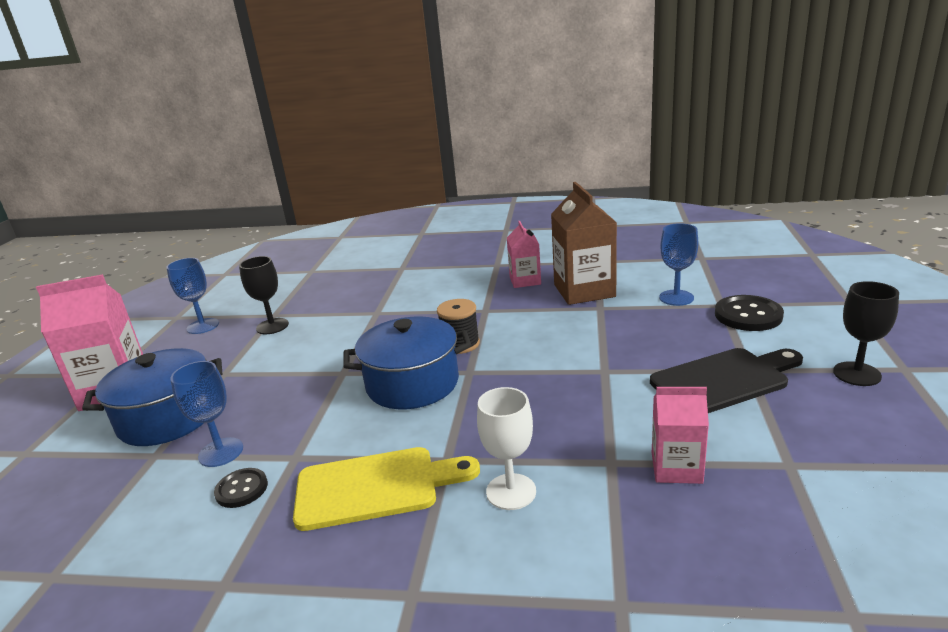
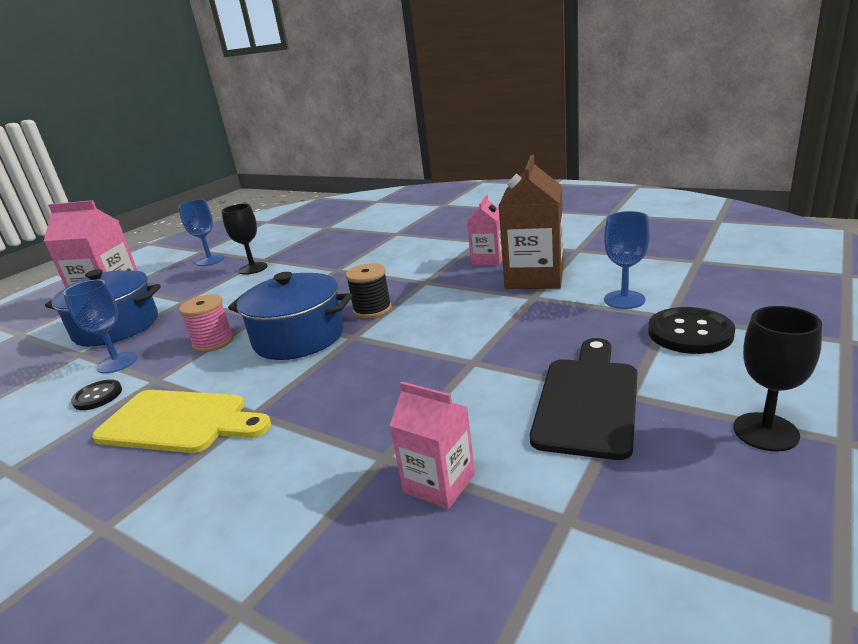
camera: 25 degrees right, 0 degrees up
white goblet [477,387,536,510] -> none
black cutting board [650,348,803,413] -> black cutting board turned 75 degrees counterclockwise [530,338,638,460]
none -> pink spool [179,294,234,352]

